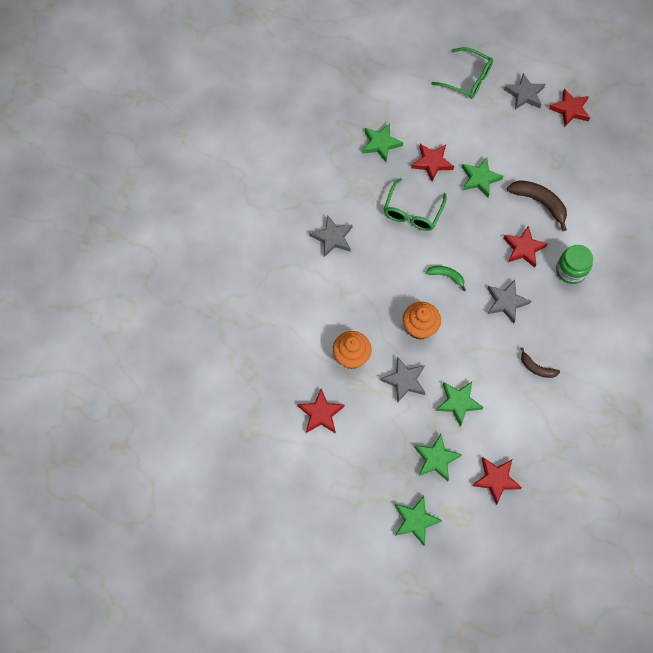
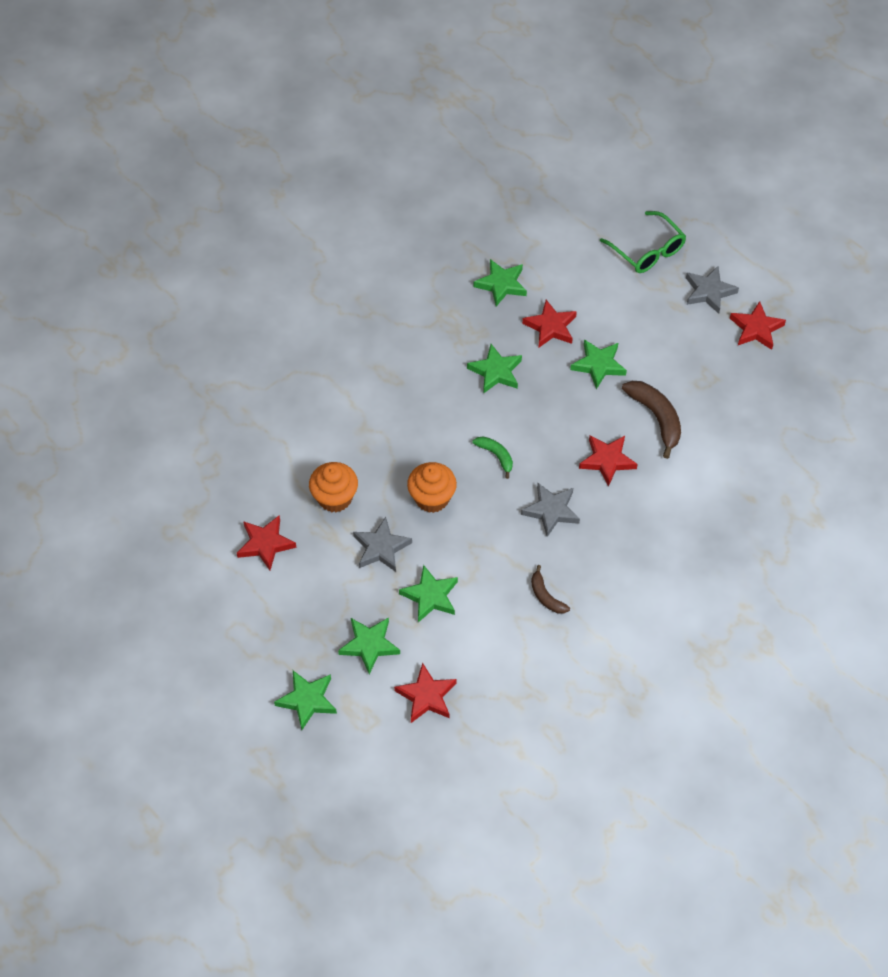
camera: 25 degrees right, 10 degrees down
grey star [310,216,353,257] -> none
green glasses [384,178,447,231] -> green star [467,344,522,394]
green jar [556,245,593,284] -> none

